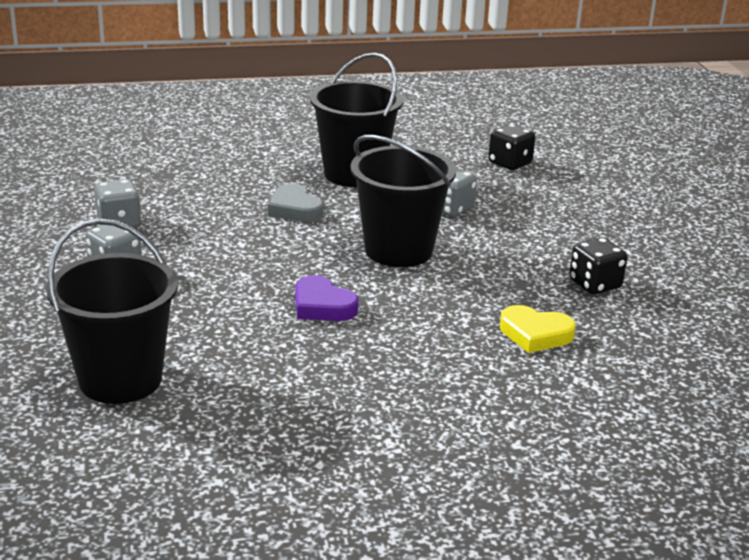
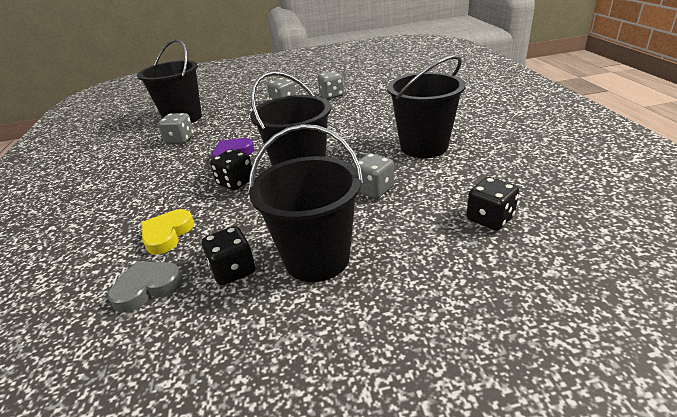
camera: 95 degrees right, 5 degrees up
grey heart [268,183,324,222] -> grey heart moved to [108,261,183,313]
none -> grey dice [158,113,194,144]
none -> black dice [210,149,252,190]
none -> black bucket [248,124,364,282]

